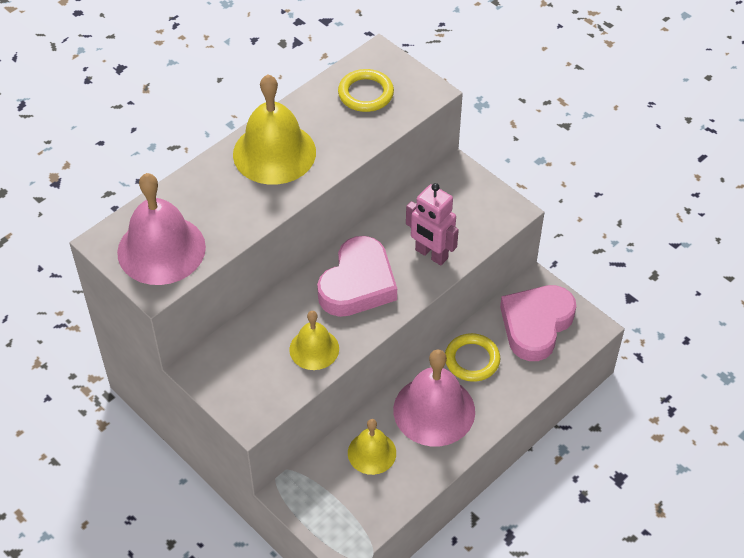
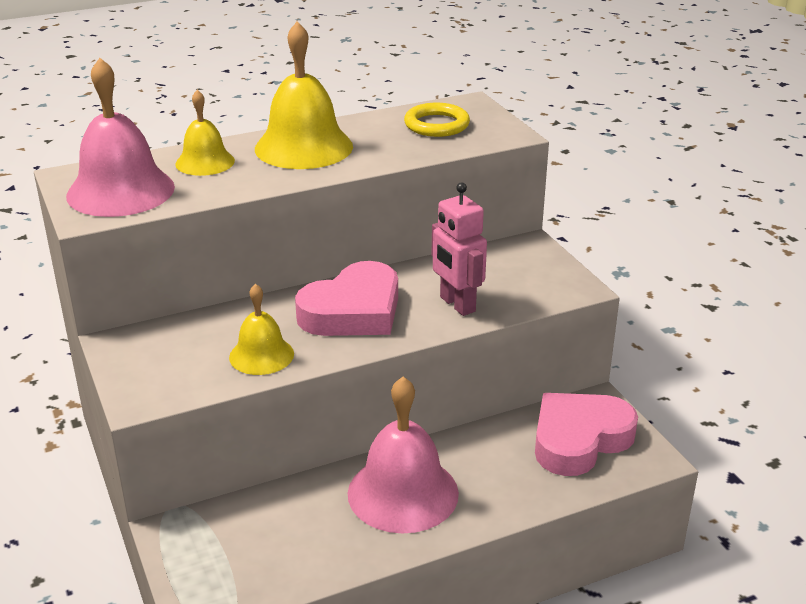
camera: 20 degrees right, 20 degrees down
yellow bell [348,419,396,475] -> yellow bell moved to [175,90,235,176]
yellow ring [445,333,500,382] -> none

